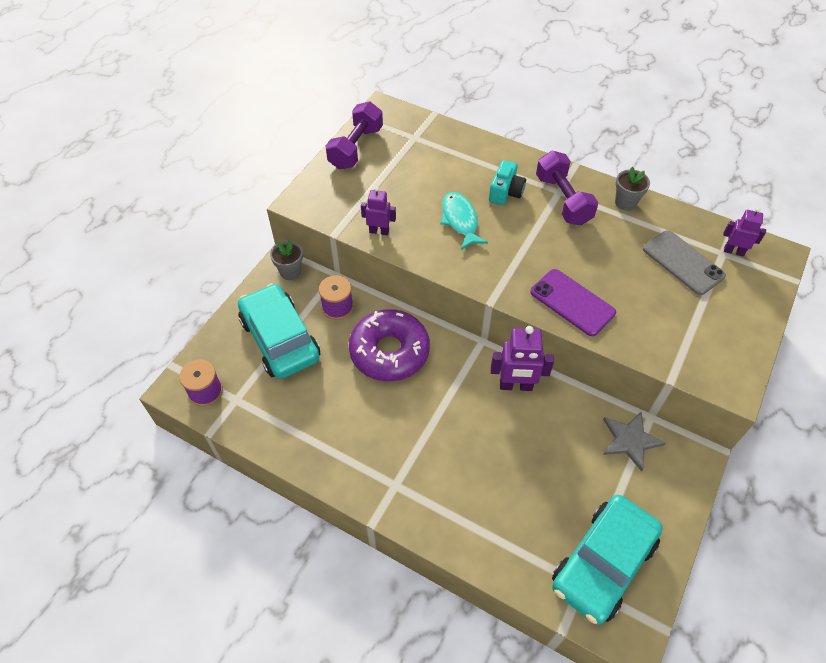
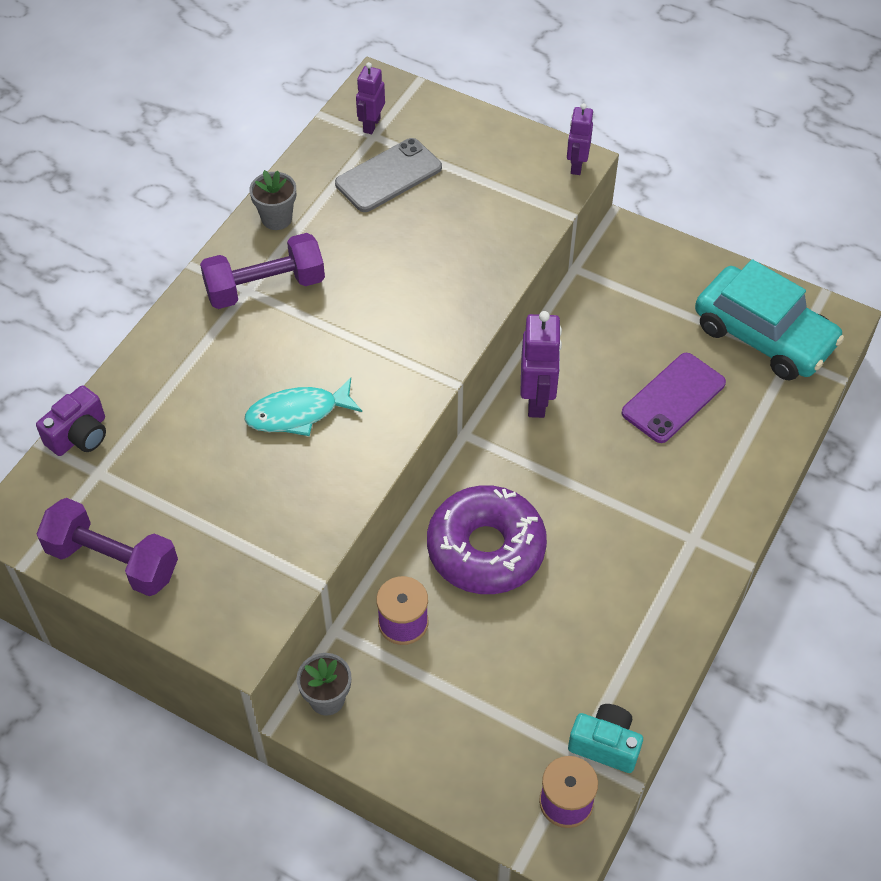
camera: 90 degrees left, 0 degrees up
turquoise car [238,283,320,379] -> none
purple robot [361,187,396,235] -> purple robot moved to [567,103,593,175]
turquoise camera [489,160,526,205] -> turquoise camera moved to [568,704,643,773]
purple phone [530,269,616,336] -> purple phone moved to [622,353,726,443]
grey star [603,411,666,472] -> none
none -> purple camera [36,385,106,456]

